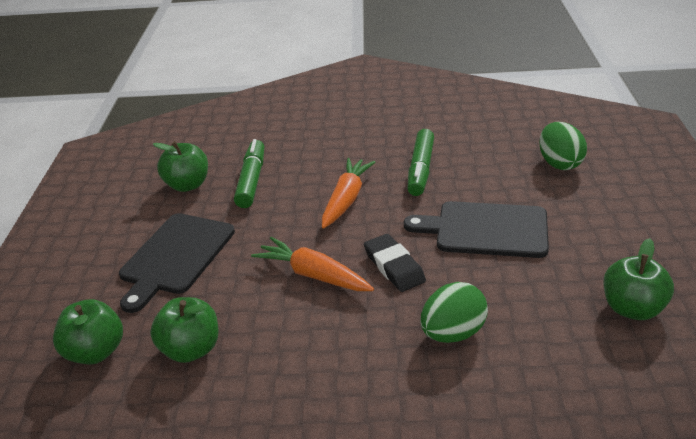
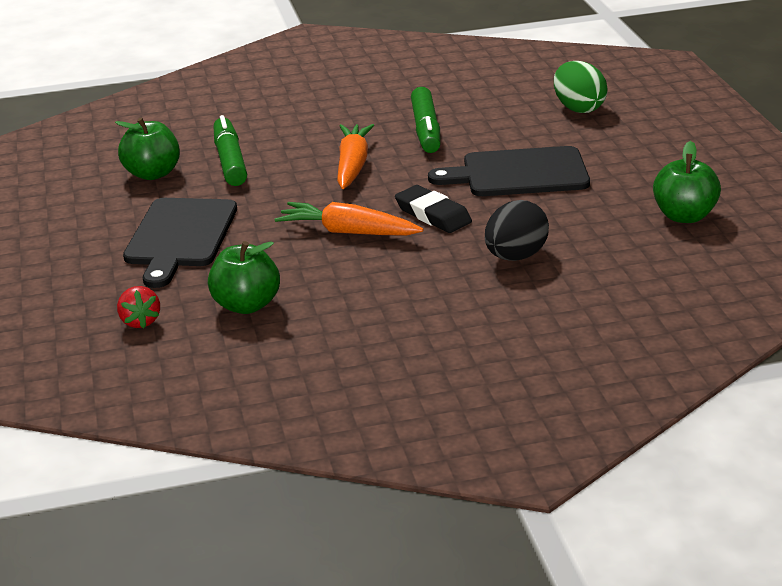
camera: 15 degrees left, 5 degrees down
green apple [53,299,123,365] -> red strawberry [117,286,160,328]
green egg [421,282,488,343] -> black egg [485,200,549,261]

